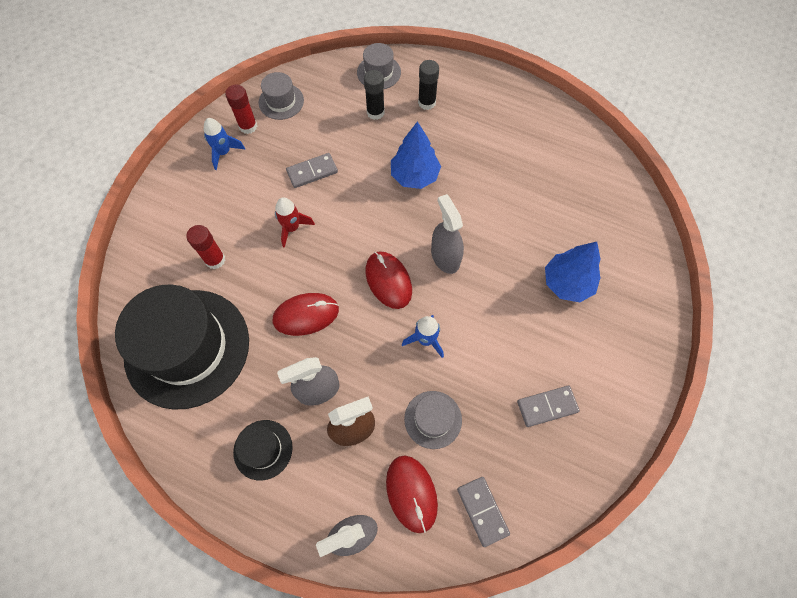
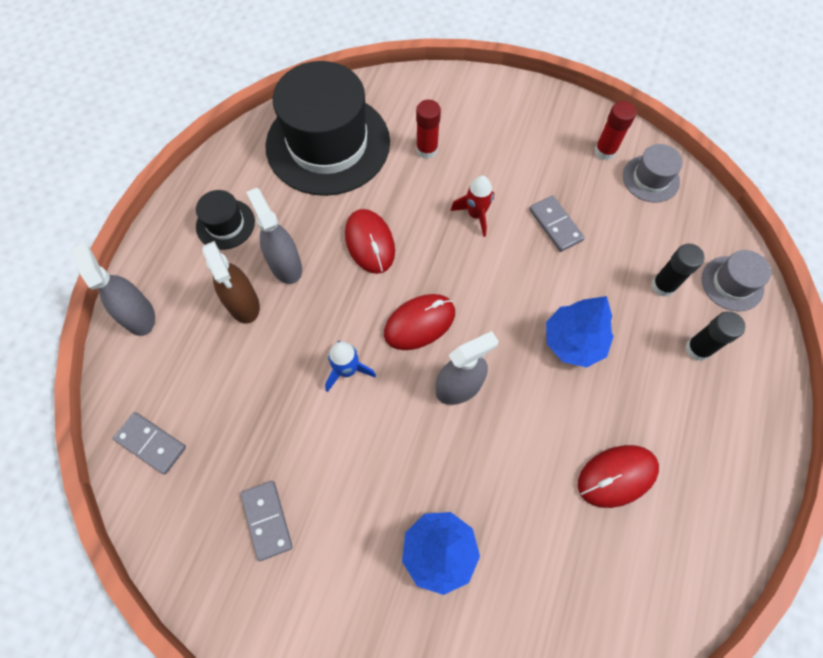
camera: 85 degrees right, 0 degrees up
blue rocket [204,118,245,170] -> none
red mouse [386,456,438,533] -> red mouse moved to [578,445,659,508]
grey hat [404,391,462,449] -> none
grey domino [457,477,510,547] -> grey domino turned 60 degrees clockwise [113,412,186,475]

